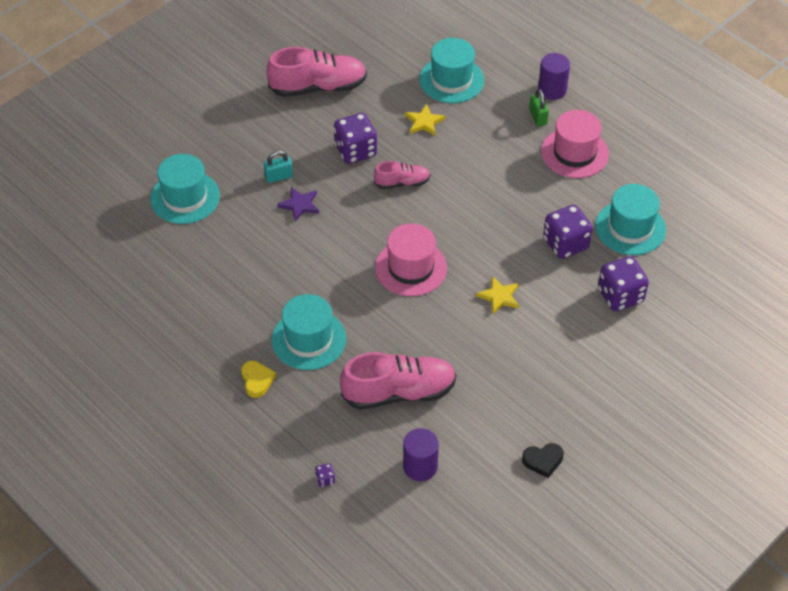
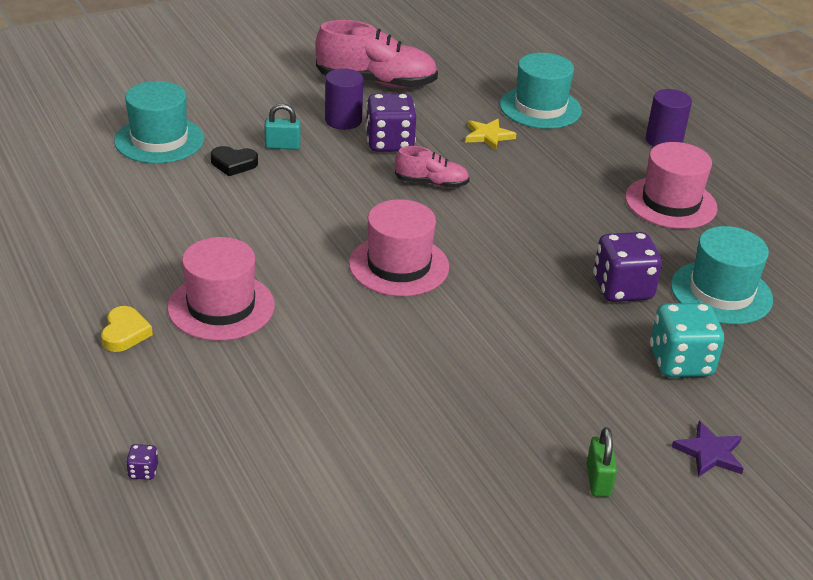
camera: 15 degrees right, 15 degrees down
turquoise hat [272,294,346,370] -> pink hat [167,237,275,341]
purple star [277,187,319,221] -> purple star moved to [672,421,744,477]
pink shoe [340,352,456,410] -> none
purple cylinder [403,428,439,481] -> purple cylinder moved to [325,69,364,130]
yellow star [476,276,519,315] -> none
black heart [522,443,564,478] -> black heart moved to [211,146,258,176]
green padlock [529,89,549,126] -> green padlock moved to [587,427,617,497]
purple dice [598,256,649,311] -> turquoise dice [650,303,724,377]

